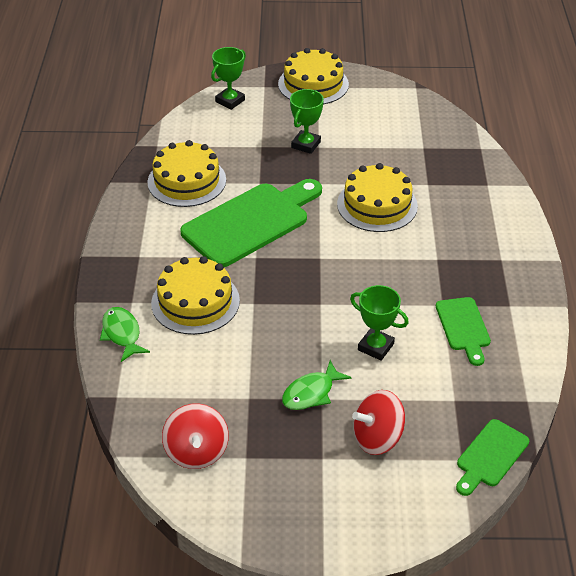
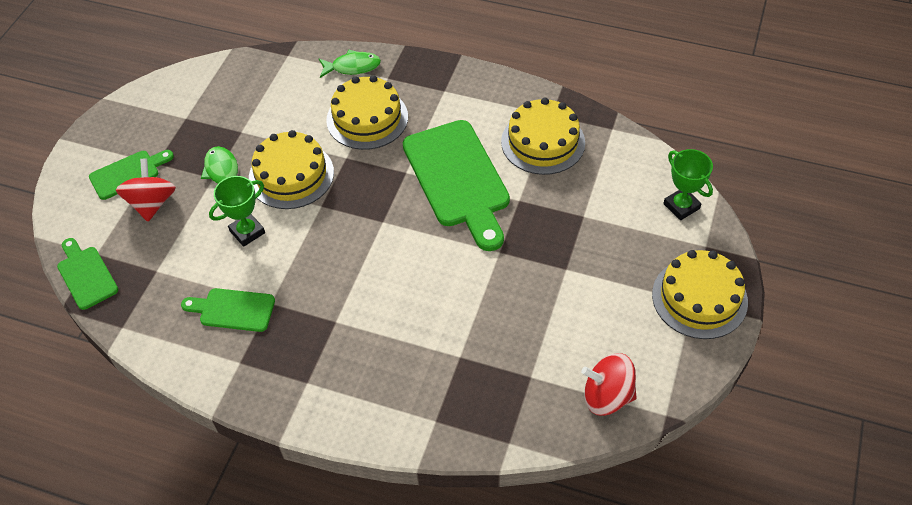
camera: 110 degrees right, 10 degrees up
red spinning top [162,403,229,469] -> red spinning top moved to [581,353,637,416]
green trophy [290,89,324,154] -> none
yellow cake [337,163,418,232] -> yellow cake moved to [249,130,334,209]
none -> green cutting board [89,150,174,200]

